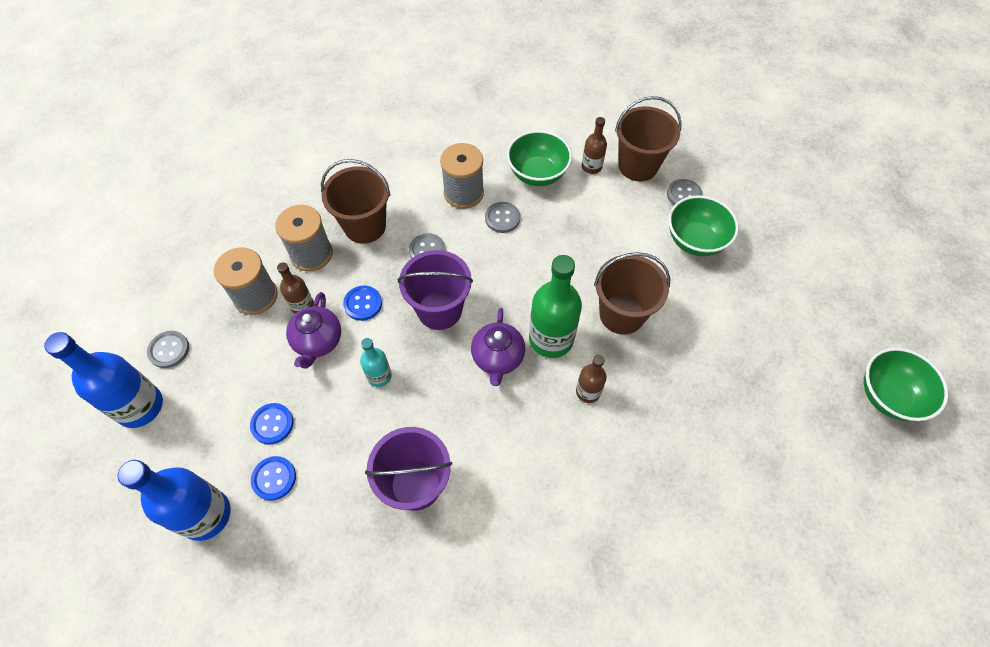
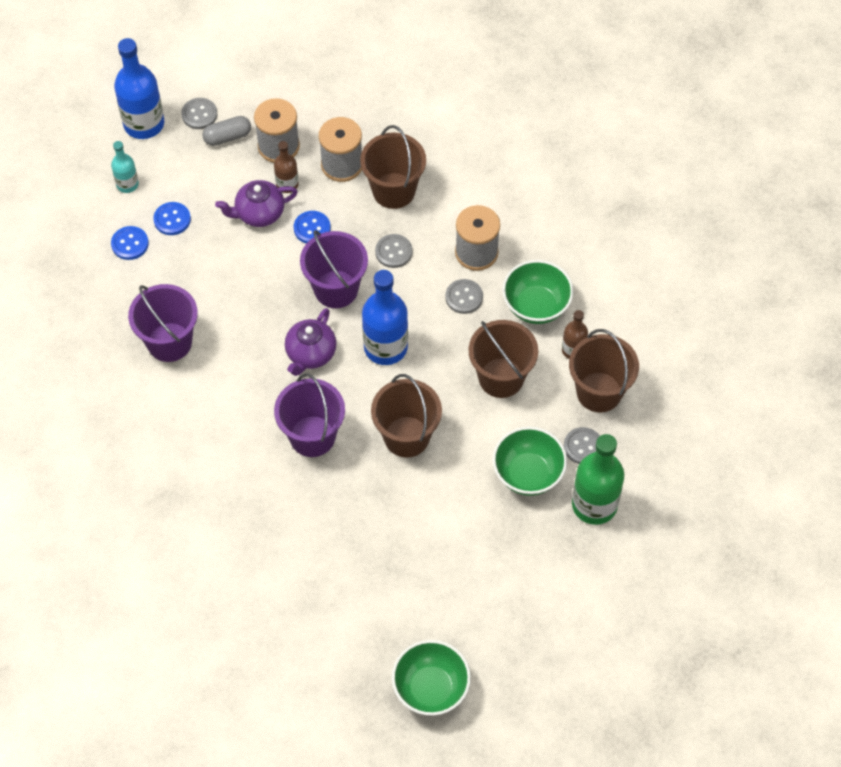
camera: 65 degrees right, 0 degrees up
blue bottle [117,460,231,541] -> blue bottle moved to [362,270,408,365]
turquoise bottle [360,338,392,387] -> turquoise bottle moved to [111,141,139,193]
purple teapot [471,308,525,386] -> purple teapot turned 45 degrees counterclockwise [285,308,337,376]
green bottle [529,255,582,358] -> green bottle moved to [572,434,624,525]
brown bottle [576,355,607,403] -> purple bucket [274,373,345,457]
none -> grey capsule [202,116,251,146]
none -> brown bucket [469,320,538,398]

